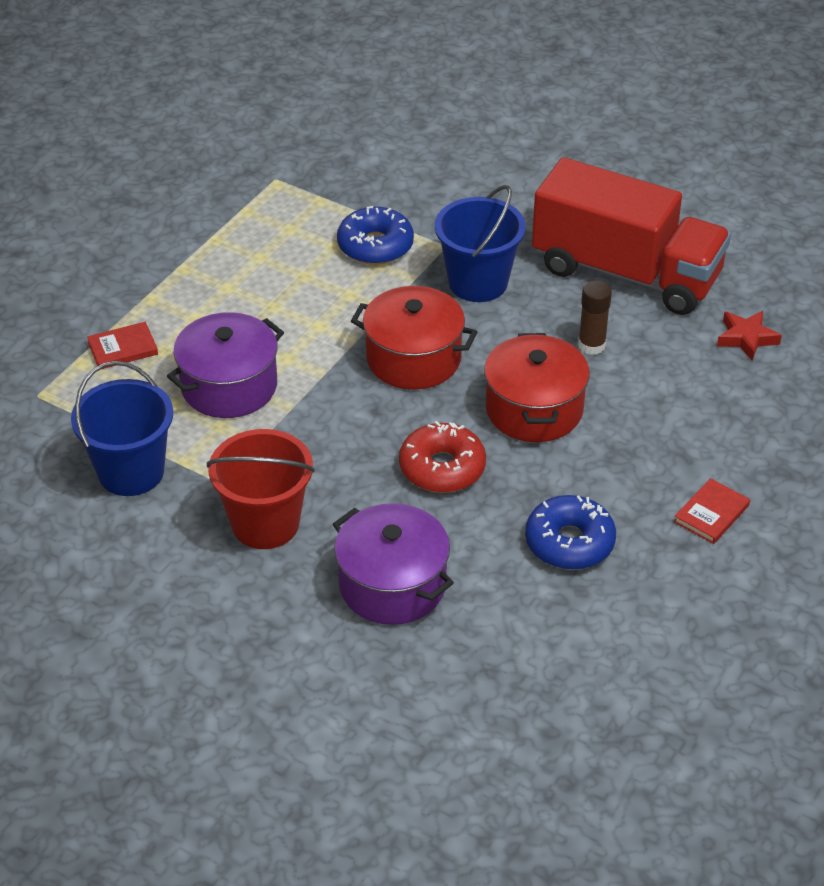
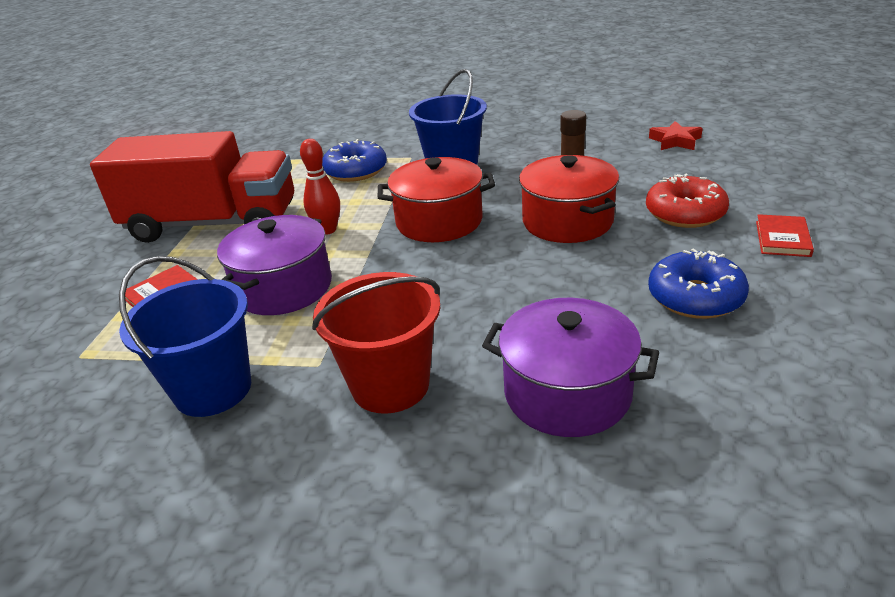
camera: 20 degrees left, 10 degrees down
red donut [399,421,486,493] -> red donut moved to [646,173,729,228]
red truck [532,157,731,315] -> red truck moved to [90,131,294,243]
none -> red bowling pin [300,139,340,235]

